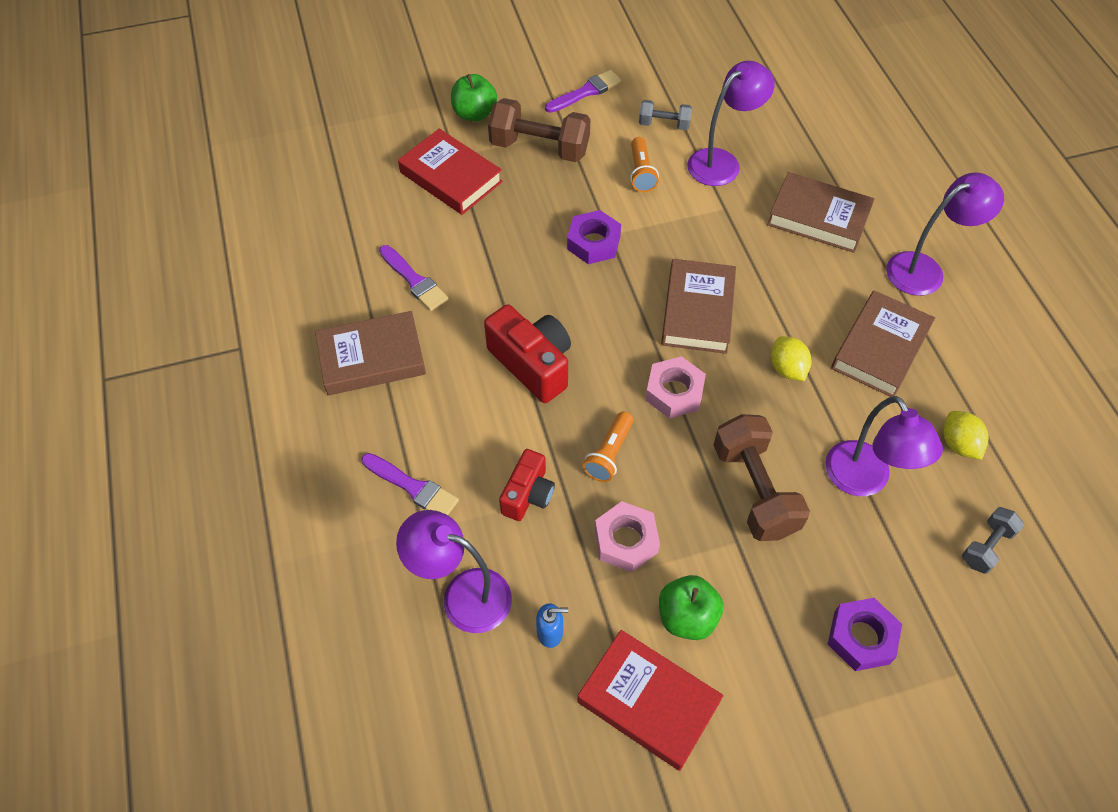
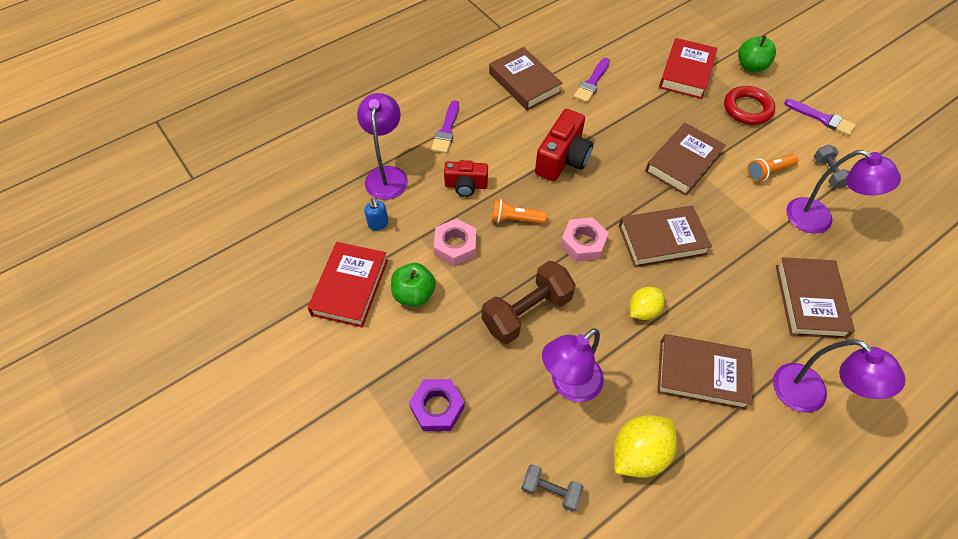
camera: 70 degrees right, 0 degrees up
brown dumbbell [488,98,590,162] -> red ring [724,86,775,125]
purple nut [567,210,621,264] -> brown book [645,123,726,196]
yellow lemon [943,411,989,460] -> yellow lemon [614,415,677,478], size x1.56

